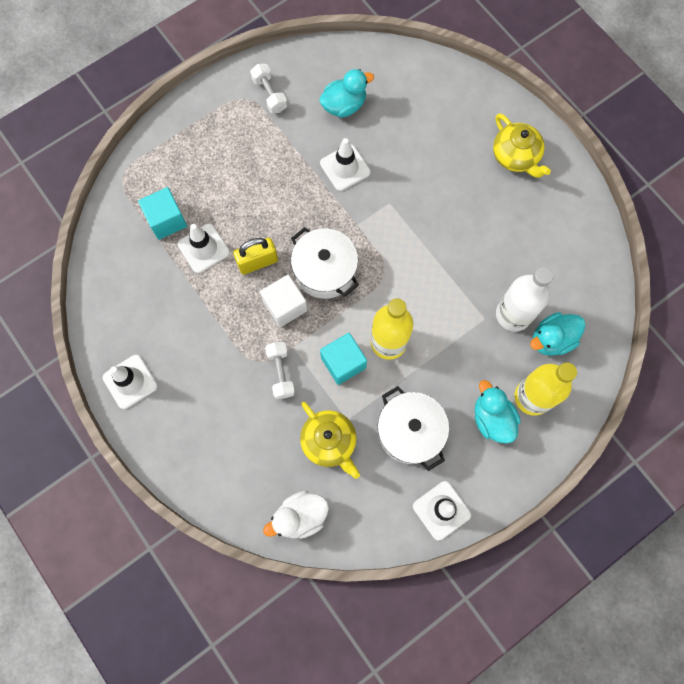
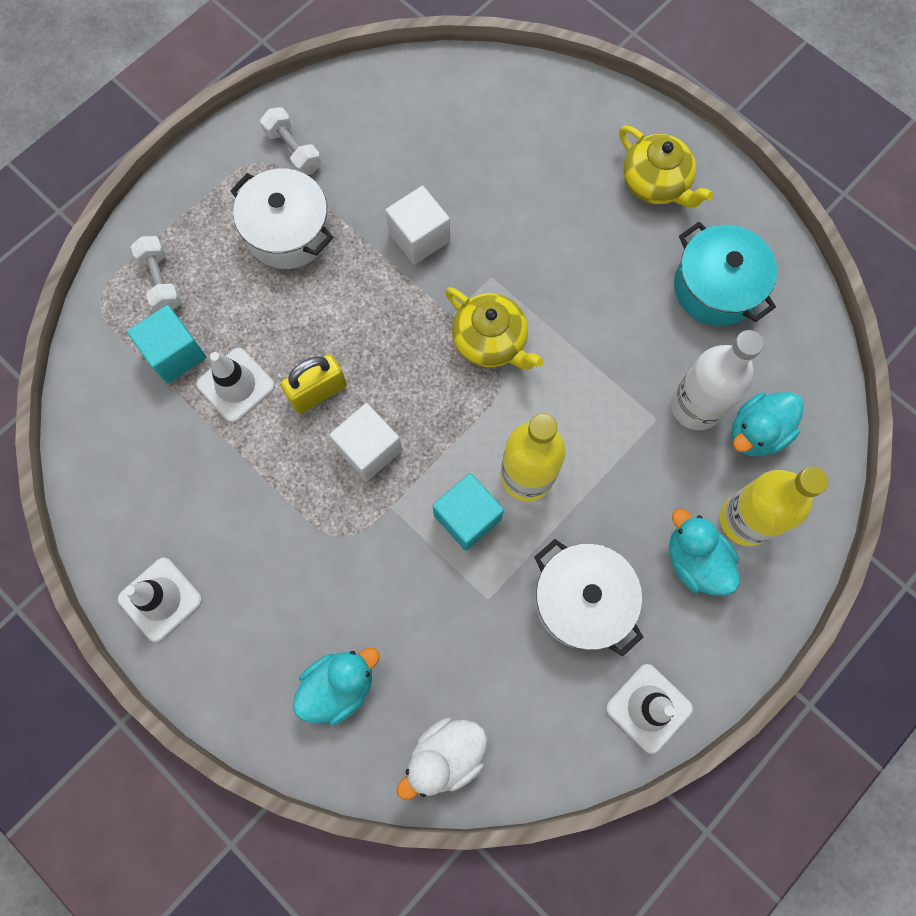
camera: 10 degrees left, 0 degrees up
white dumbbell [265,342,295,399] -> white dumbbell moved to [131,236,182,312]
white pot [291,227,359,299] -> white pot moved to [230,168,333,269]
yellow teapot [300,402,360,479] -> yellow teapot moved to [445,287,543,370]
turquoise duck [319,69,374,118] -> turquoise duck moved to [293,648,380,725]
white traffic cone [320,138,371,191] -> white cube [385,186,450,265]
none -> turquoise pot [674,222,777,326]

